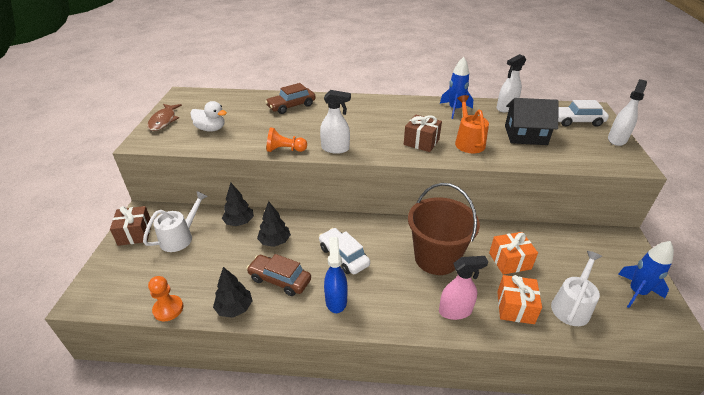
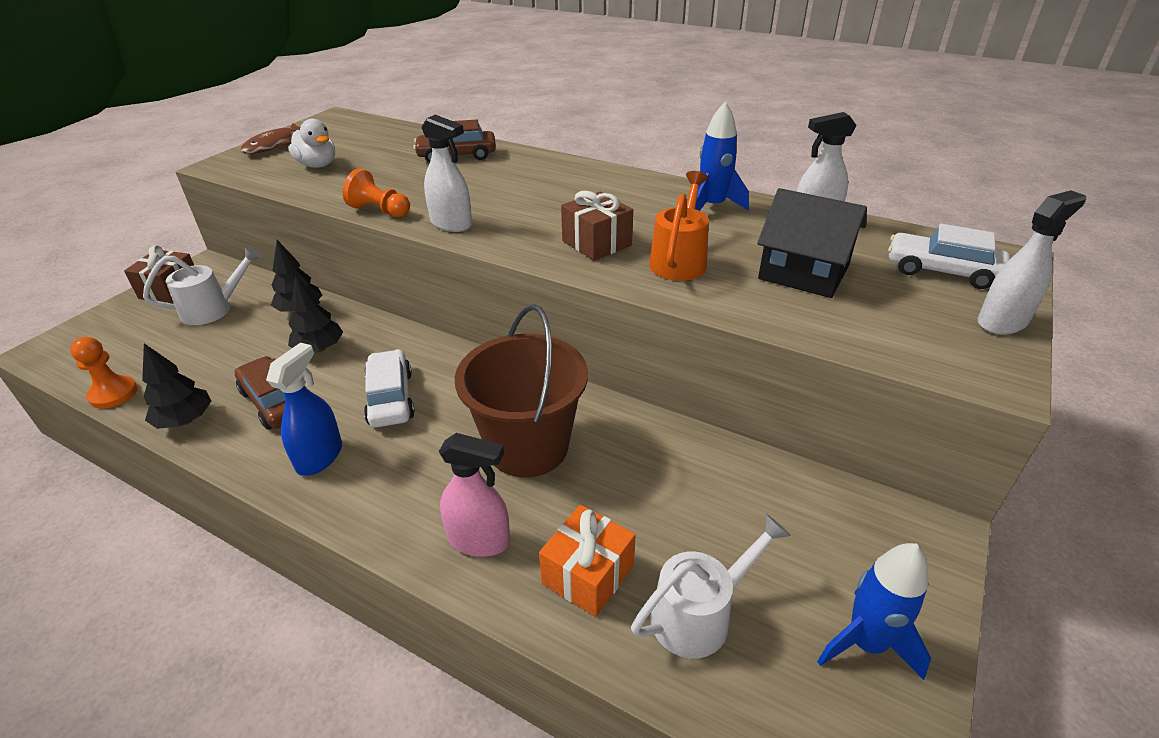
camera: 25 degrees right, 0 degrees up
orange gift [489,232,538,275] -> none

